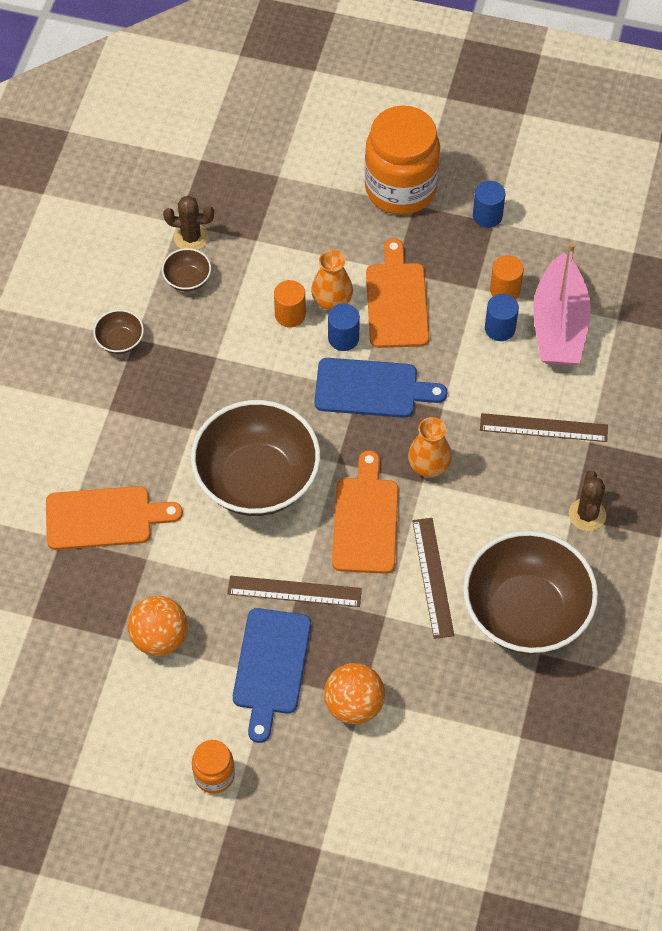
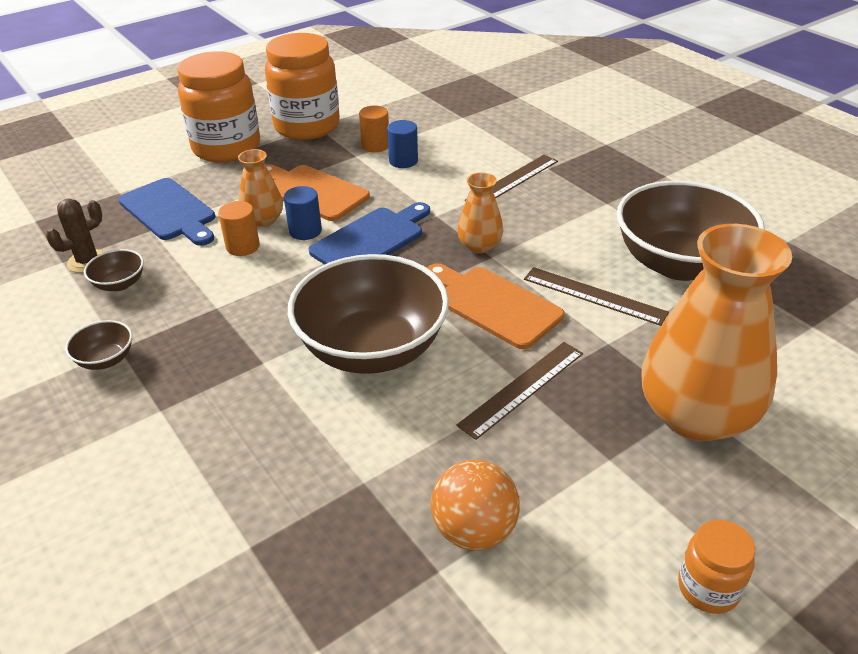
camera: 50 degrees left, 20 degrees down
orange cutting board [46,486,183,550] -> none
blue cutting board [233,608,311,743] -> blue cutting board moved to [118,178,215,246]
orange ball [324,663,385,724] -> orange vase [642,224,792,441]
blue cylinder [473,181,505,228] -> orange jar [265,33,340,140]
pink boat [533,242,591,366] -> none
brown cactus [569,471,606,531] -> none

